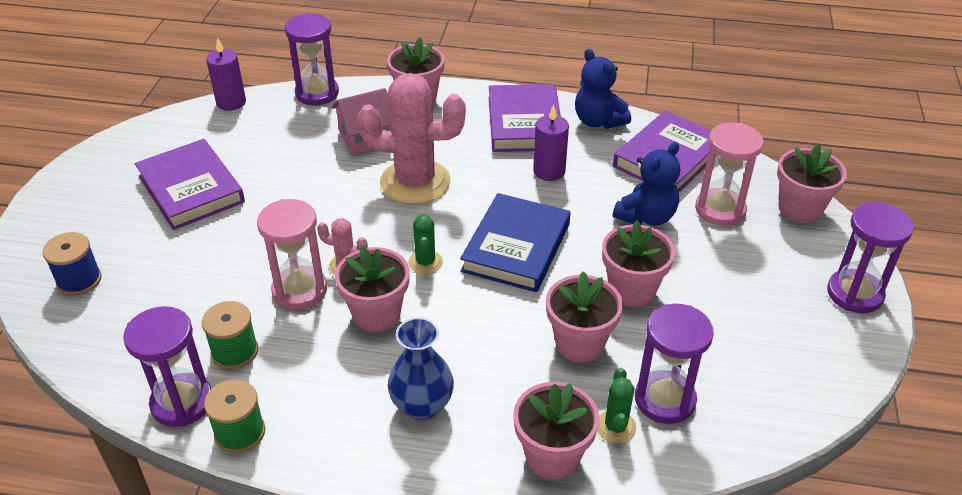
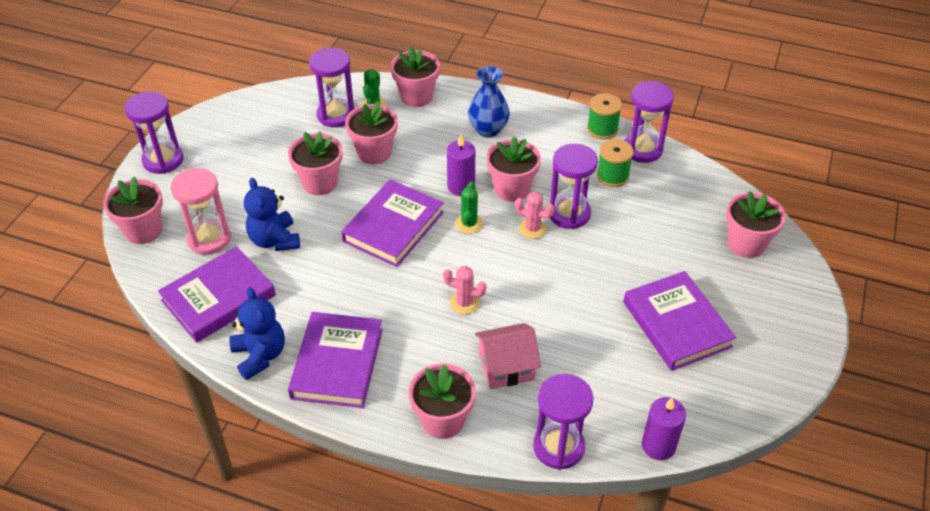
camera: 170 degrees left, 5 degrees up
blue spool [42,232,102,296] -> pink flower pot [726,191,786,258]
pink hourglass [257,199,327,310] -> purple hourglass [550,144,598,229]
pink cactus [357,73,466,204] -> pink cactus [443,266,487,315], size x0.45
blue book [460,193,570,292] -> purple book [341,179,444,267]
purple candle [533,104,569,181] -> purple candle moved to [447,135,475,196]
blue teddy bear [613,142,680,226] -> blue teddy bear turned 75 degrees counterclockwise [244,178,300,251]

